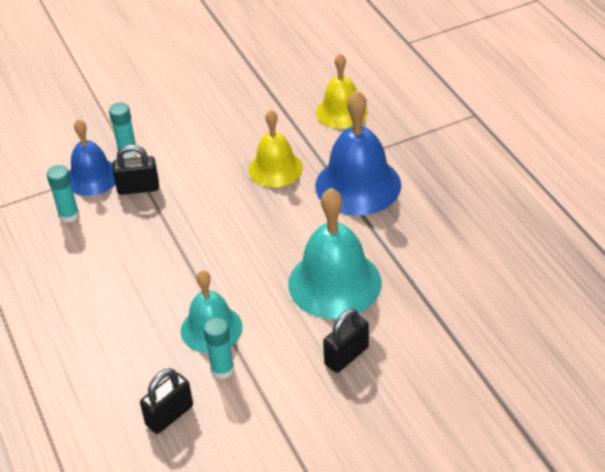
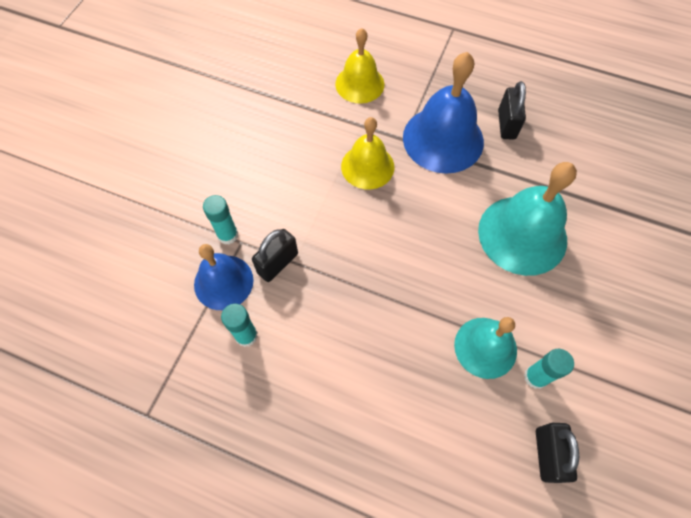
camera: 45 degrees left, 20 degrees up
black padlock [323,309,369,373] -> black padlock moved to [498,81,526,140]

